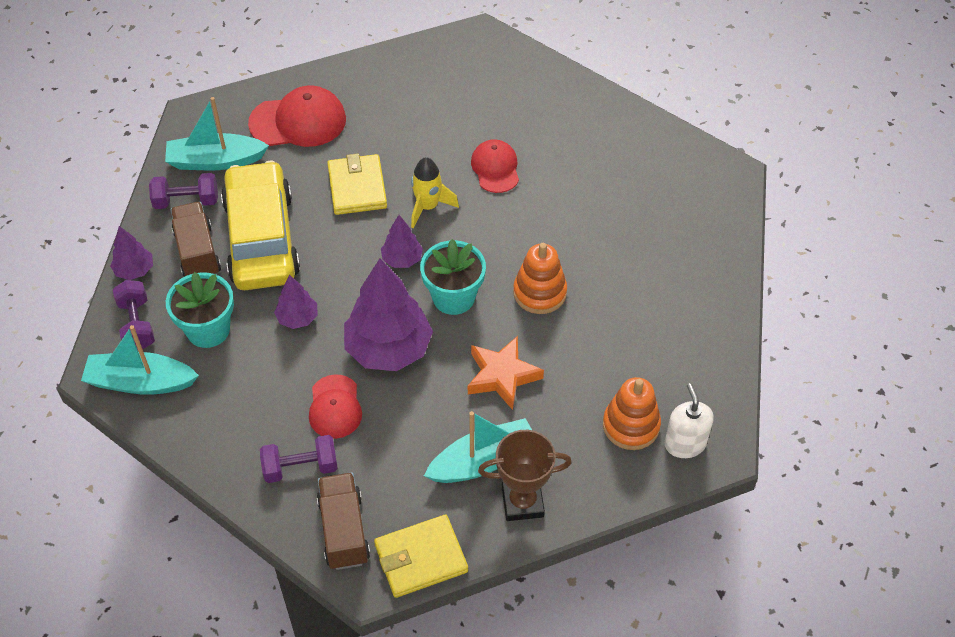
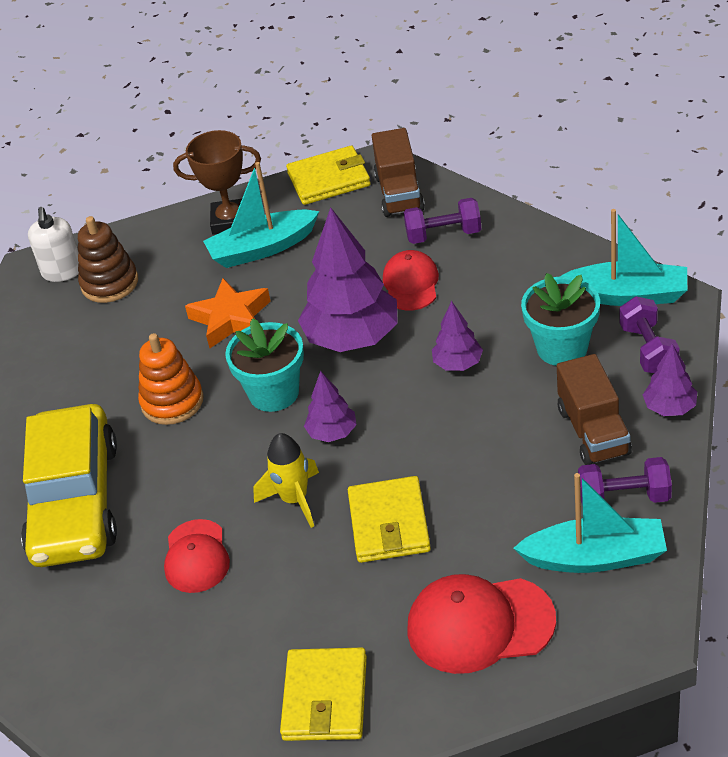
camera: 170 degrees left, 10 degrees down
yellow car [221,161,300,290] -> yellow car moved to [21,404,117,567]
orange stacking toy [603,377,661,450] -> brown stacking toy [78,216,138,303]
none -> yellow wallet [280,647,367,741]

